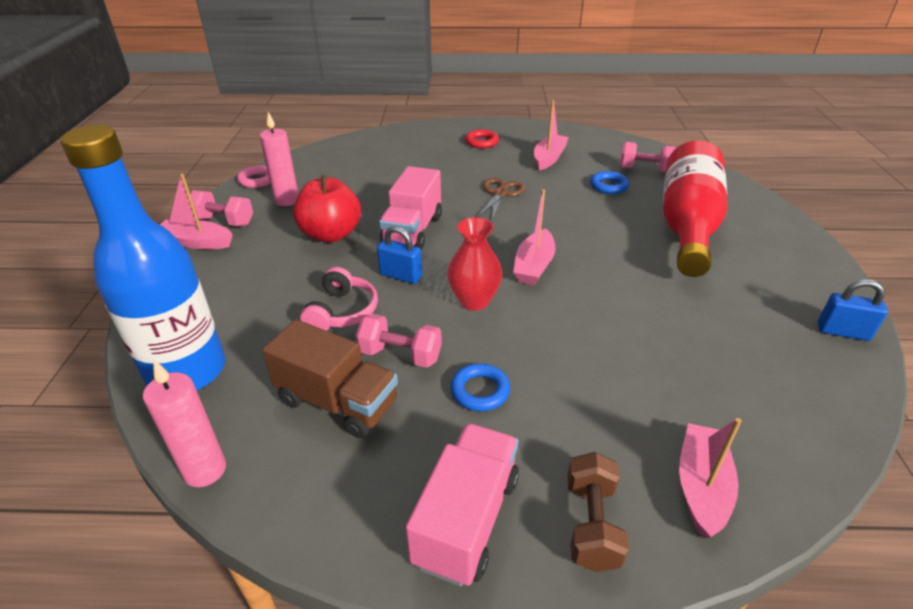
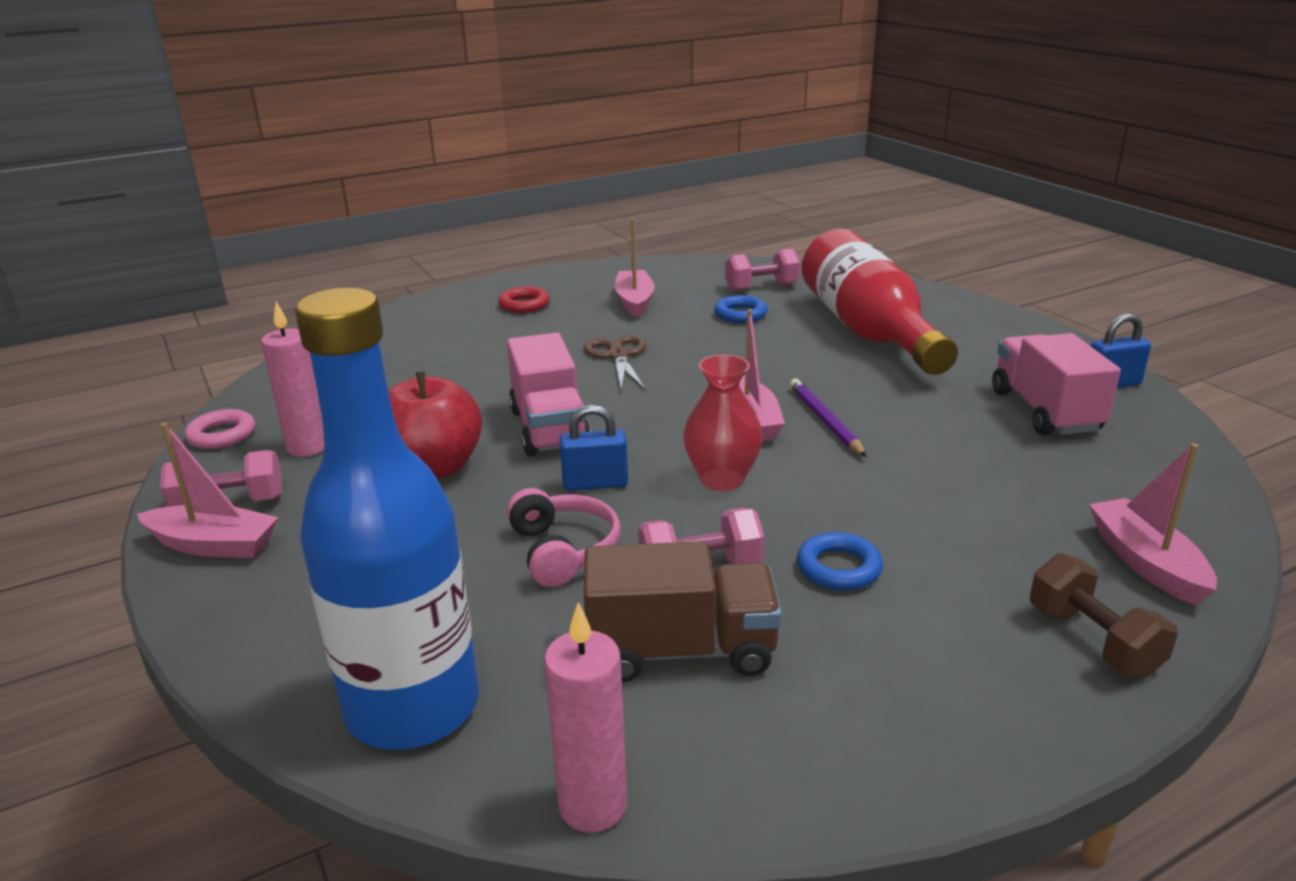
camera: 30 degrees left, 10 degrees down
pink boat [160,174,233,249] -> pink boat turned 150 degrees counterclockwise [137,423,279,558]
pink truck [405,423,519,587] -> pink truck moved to [992,333,1121,435]
none -> purple pencil [790,378,867,457]

